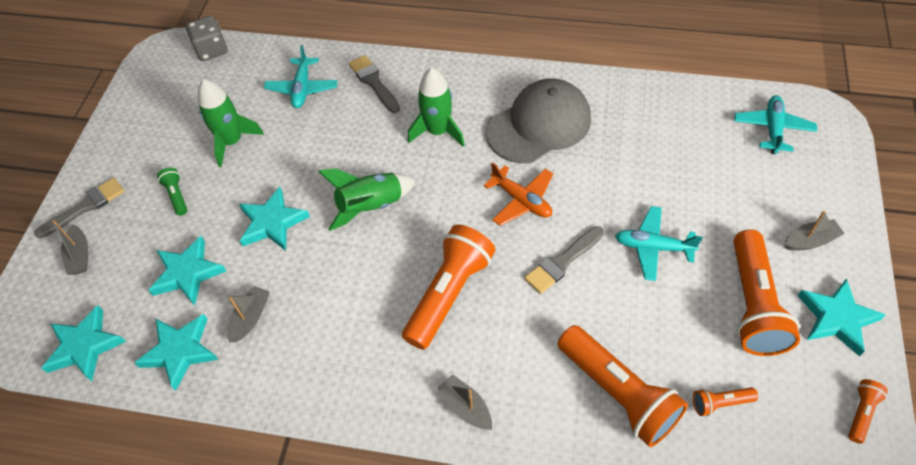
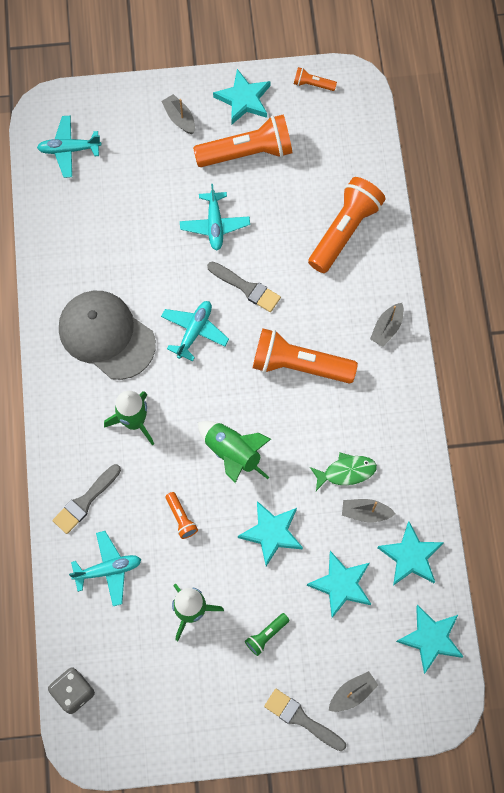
camera: 110 degrees left, 15 degrees up
orange plane [484,162,553,226] -> turquoise plane [161,301,229,361]
orange flashlight [693,387,758,416] -> orange flashlight moved to [166,492,198,539]
none -> green fish [310,453,377,491]

